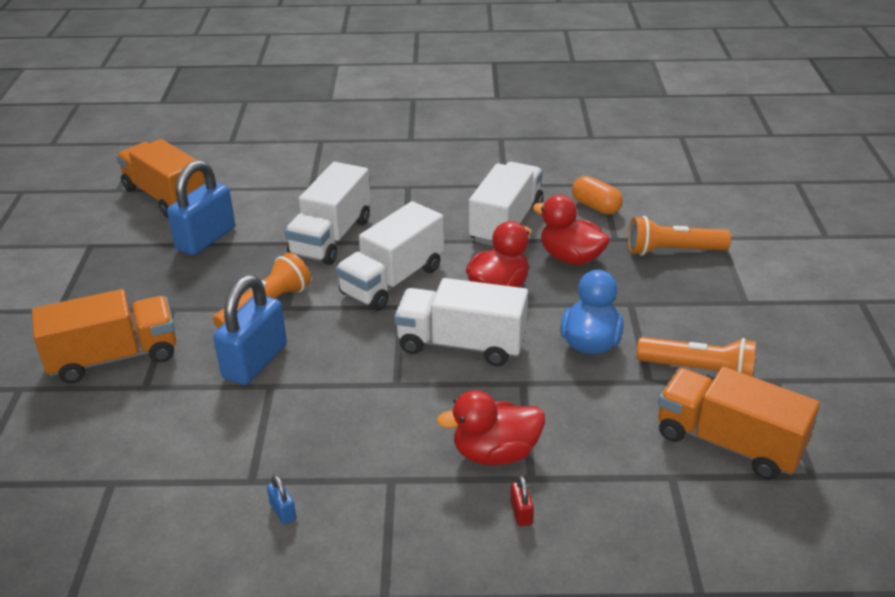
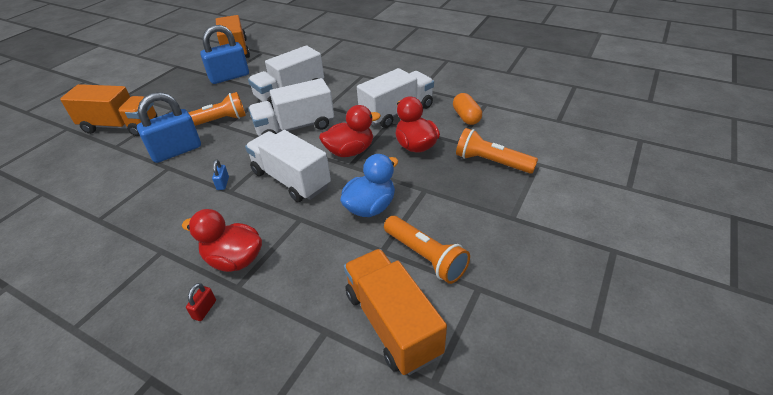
camera: 30 degrees right, 5 degrees up
blue padlock [267,475,296,524] -> blue padlock moved to [212,160,229,190]

